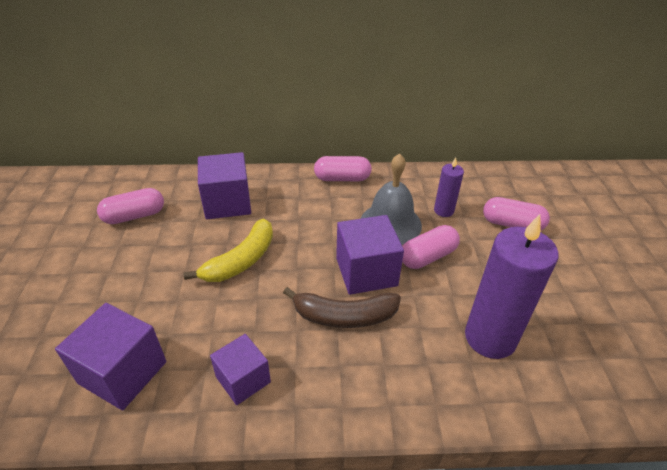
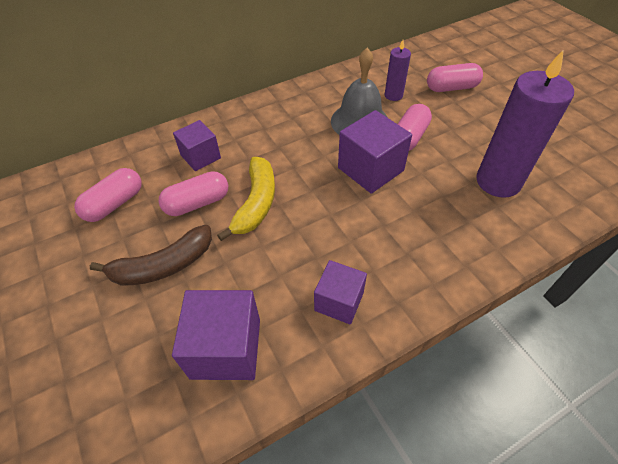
camera: 25 degrees left, 10 degrees up
purple cube [198,152,251,219] -> purple cube [173,120,221,171], size x0.65
brown banana [283,287,401,328] -> brown banana moved to [90,225,212,286]
pink capsule [314,156,372,181] -> pink capsule moved to [159,171,228,216]

